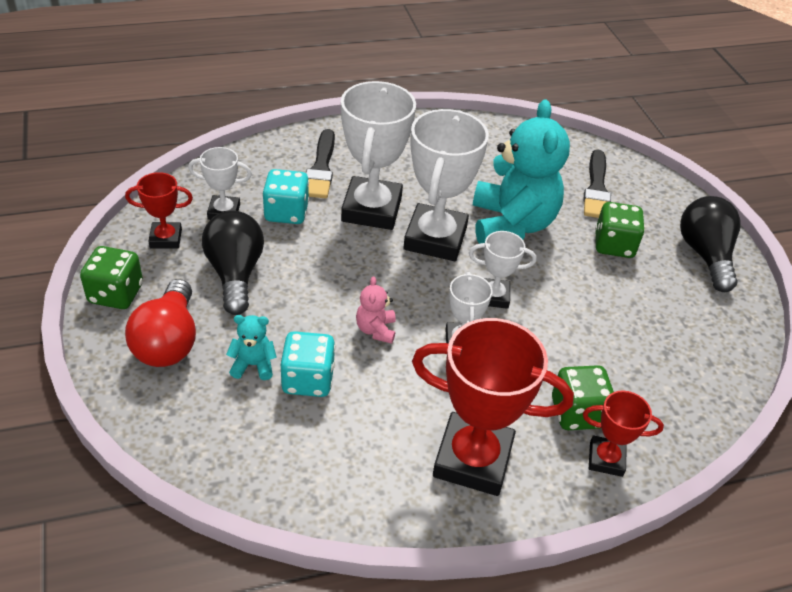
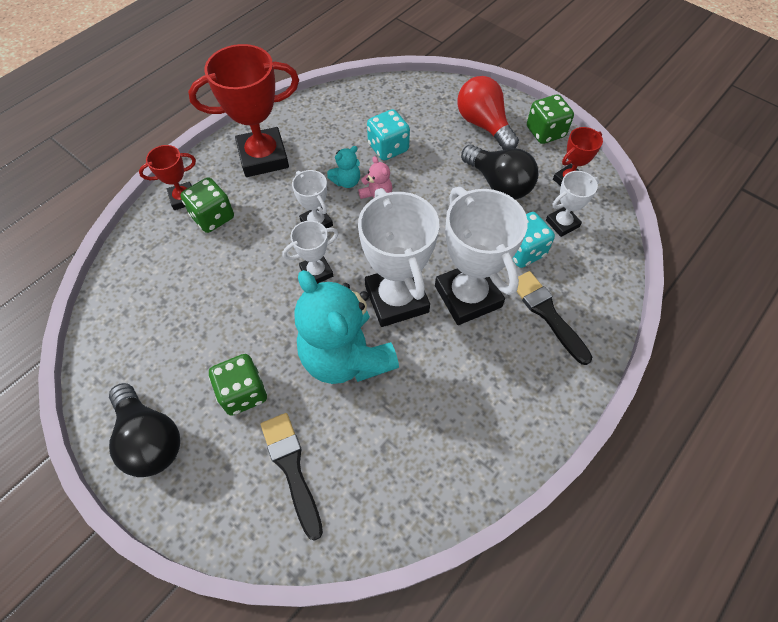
camera: 150 degrees right, 15 degrees up
turquoise teddy bear [226,315,277,380] -> turquoise teddy bear moved to [327,146,360,188]

